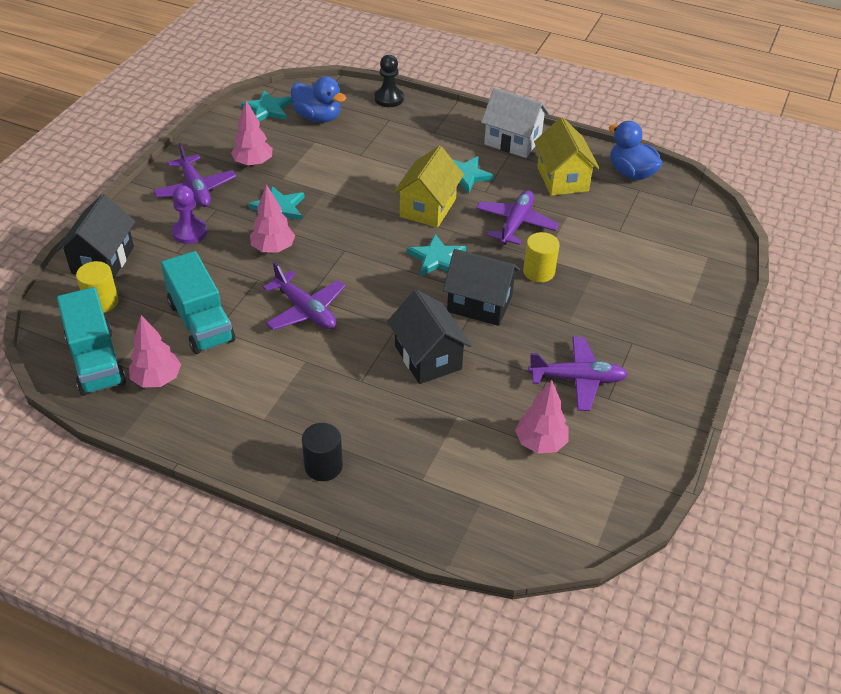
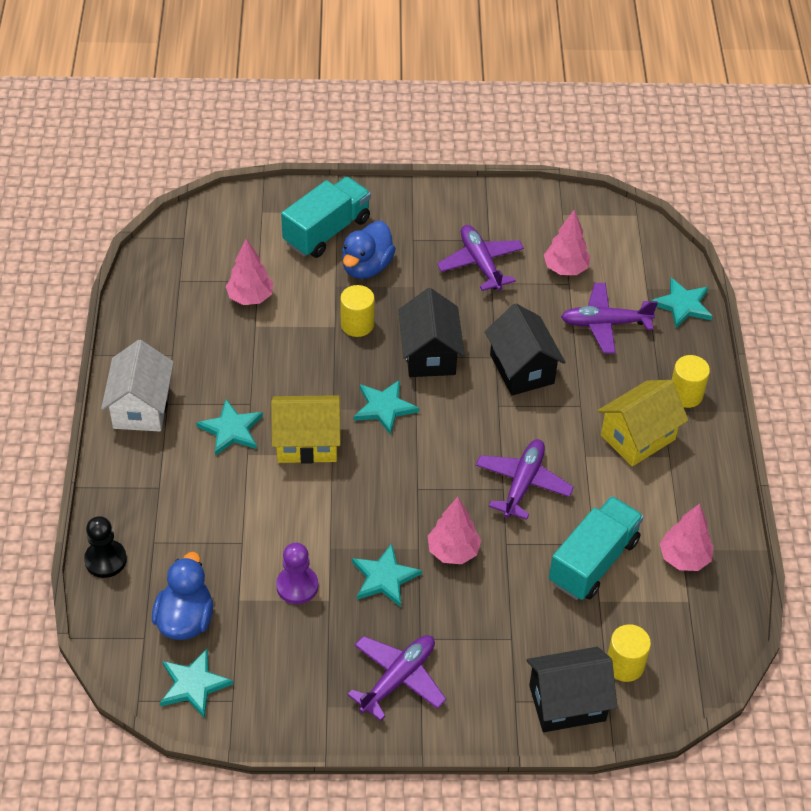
camera: 115 degrees left, 5 degrees up
turquoise truck [57,287,126,396] -> turquoise truck moved to [281,177,371,258]
purple pawn [172,185,207,244] -> purple pawn moved to [276,543,318,604]
pink tree [231,101,273,167] -> pink tree moved to [225,239,273,305]
black cylinder [302,423,343,481] -> yellow cylinder [671,355,710,408]
black house [387,290,472,384] -> black house turned 60 degrees counterclockwise [485,303,565,396]
purple plane [476,190,559,245] -> purple plane moved to [561,283,658,354]
yellow house [534,117,600,196] -> yellow house moved to [597,380,689,466]
blue duck [609,121,662,180] -> blue duck moved to [342,221,396,279]
none -> turquoise star [651,278,713,328]

